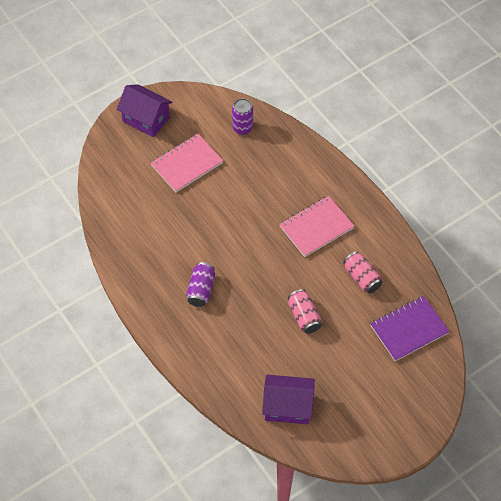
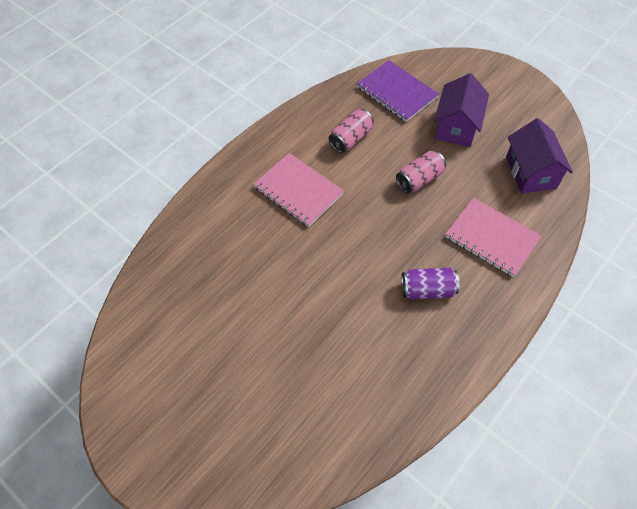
camera: 105 degrees left, 0 degrees up
purple house [117,84,173,137] -> purple house moved to [434,73,489,147]
pink notebook [151,134,223,192] -> pink notebook moved to [445,198,542,277]
purple can [232,98,253,135] -> none

